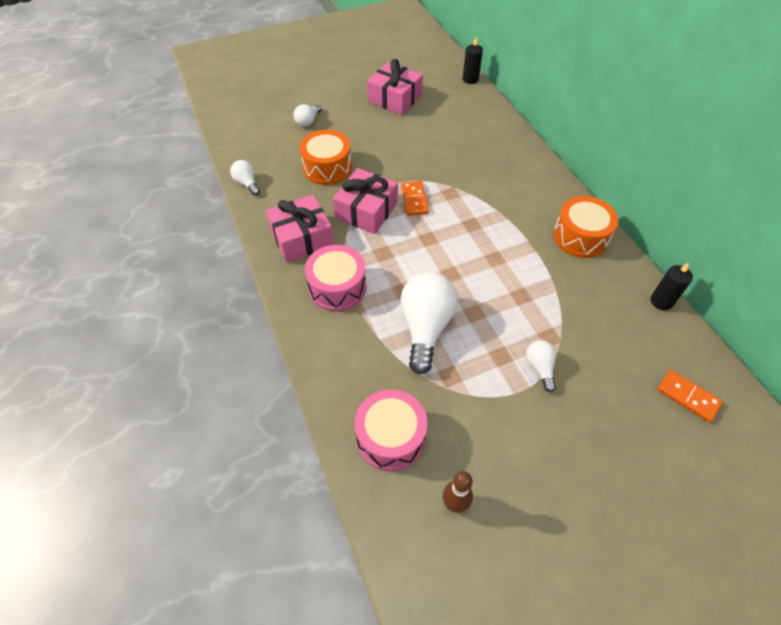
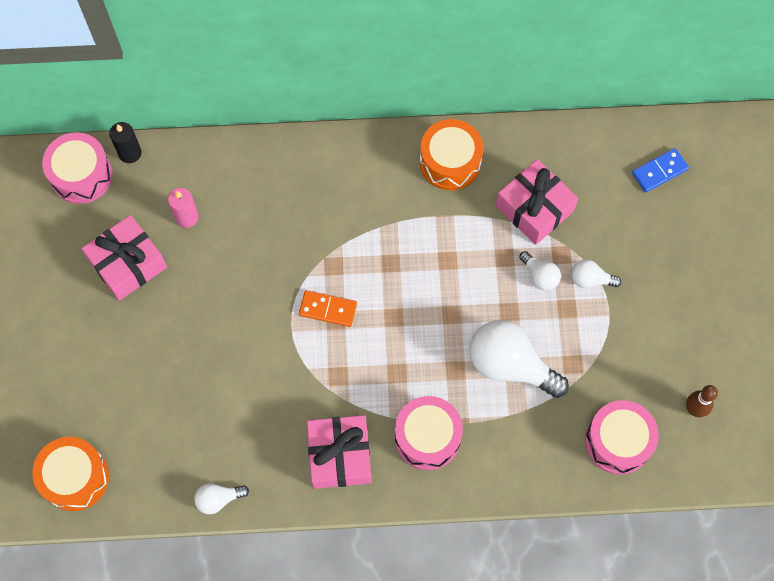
camera: 70 degrees left, 15 degrees up
white light bulb [294,104,322,126] -> white light bulb moved to [519,251,561,291]
orange drum [299,130,352,185] -> orange drum moved to [32,437,109,511]
pink gift [333,168,398,234] -> pink gift moved to [496,159,578,245]
black candle [651,263,693,311] -> none
orange domino [657,370,723,422] -> blue domino [632,148,689,192]
none -> pink drum [42,132,113,204]
none -> pink candle [168,188,199,228]

